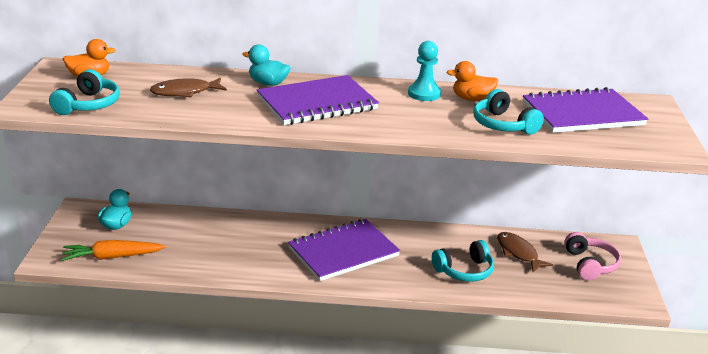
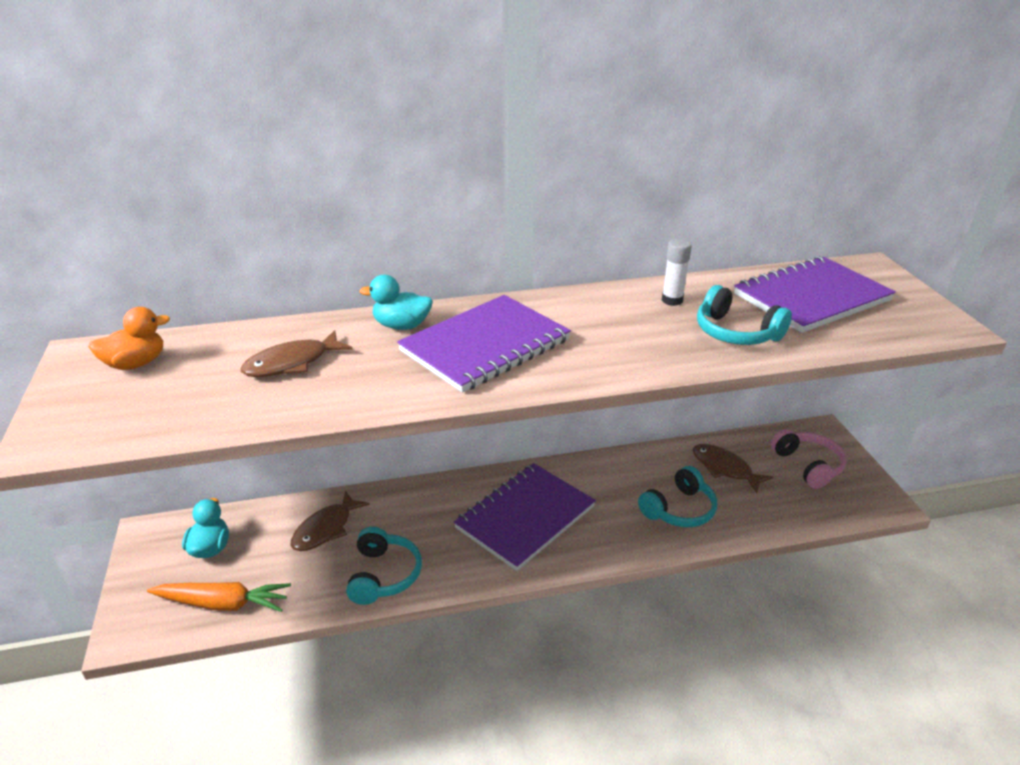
camera: 15 degrees left, 5 degrees up
turquoise headphones [49,69,120,115] -> turquoise headphones moved to [346,527,422,605]
orange carrot [61,240,166,261] -> orange carrot turned 150 degrees counterclockwise [147,582,291,612]
turquoise pawn [408,41,441,101] -> none
orange duck [446,61,499,101] -> white glue stick [662,239,692,306]
none -> brown fish [291,491,370,551]

